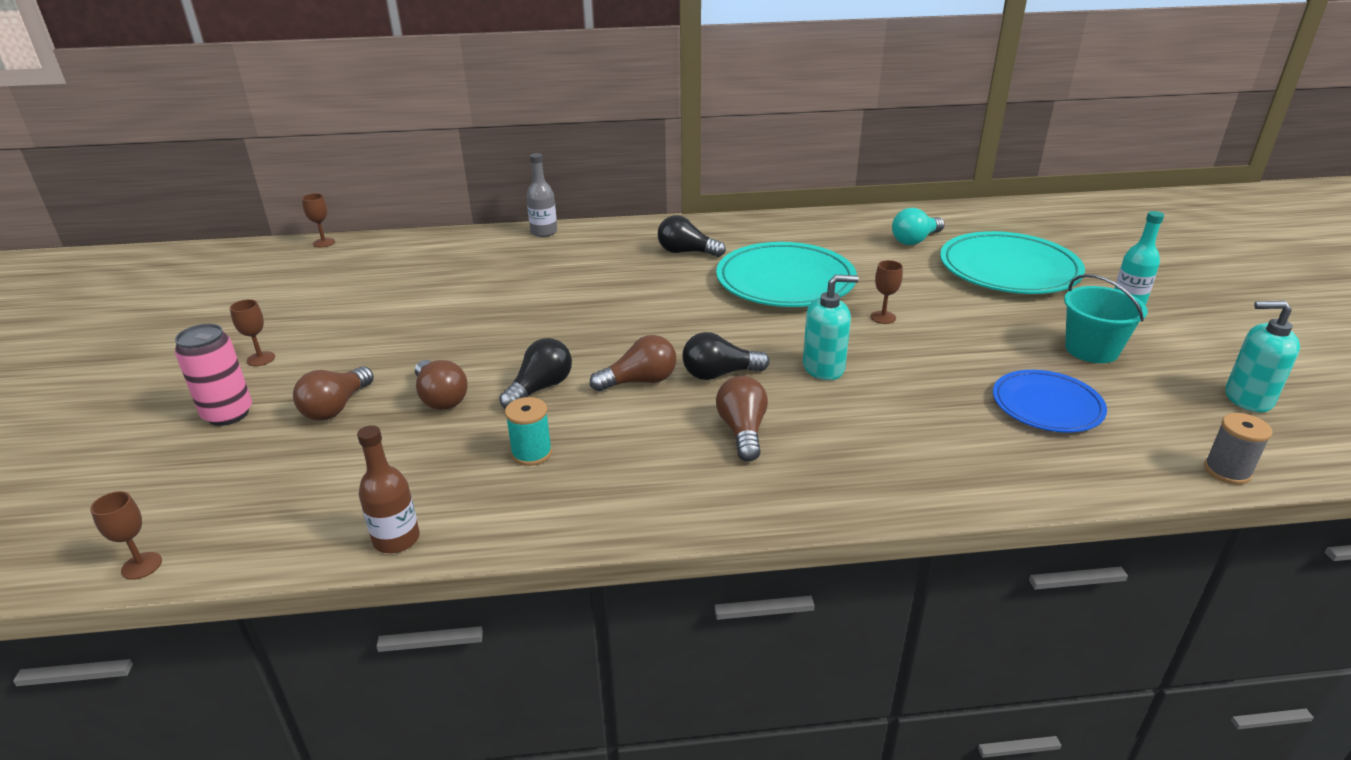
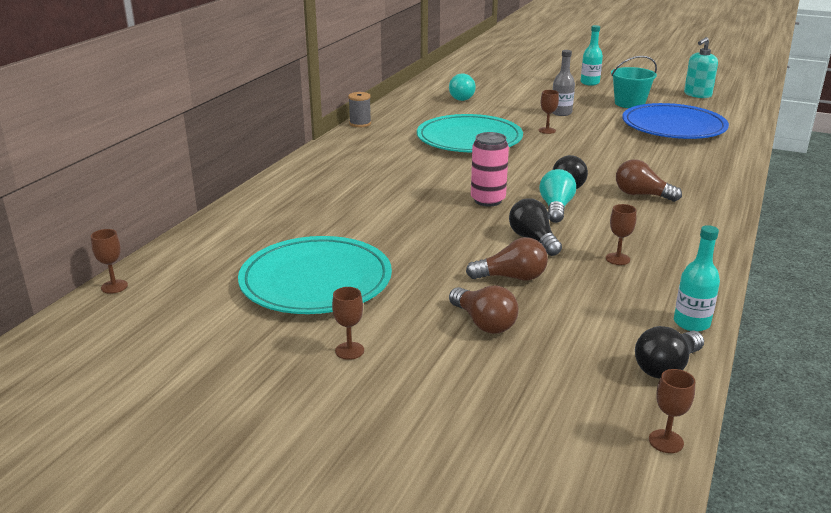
camera: 60 degrees left, 5 degrees down
pink can [175,324,252,426] -> pink can moved to [471,132,509,206]
brown bottle [357,425,420,553] -> turquoise bottle [674,225,720,332]
turquoise spool [505,397,552,466] -> brown goblet [606,204,637,265]
grey bottle [526,153,557,237] -> grey bottle moved to [552,50,575,116]
brown light bulb [590,335,676,392] -> turquoise light bulb [539,169,576,223]
black light bulb [658,215,726,257] -> black light bulb moved to [635,326,704,378]
turquoise soap dispenser [803,275,859,380] -> none
turquoise plate [940,231,1085,294] -> turquoise plate moved to [238,236,392,314]
blue plate [993,370,1107,433] -> blue plate [622,103,729,139], size x1.65
grey spool [1204,413,1272,485] -> grey spool moved to [348,92,371,127]

